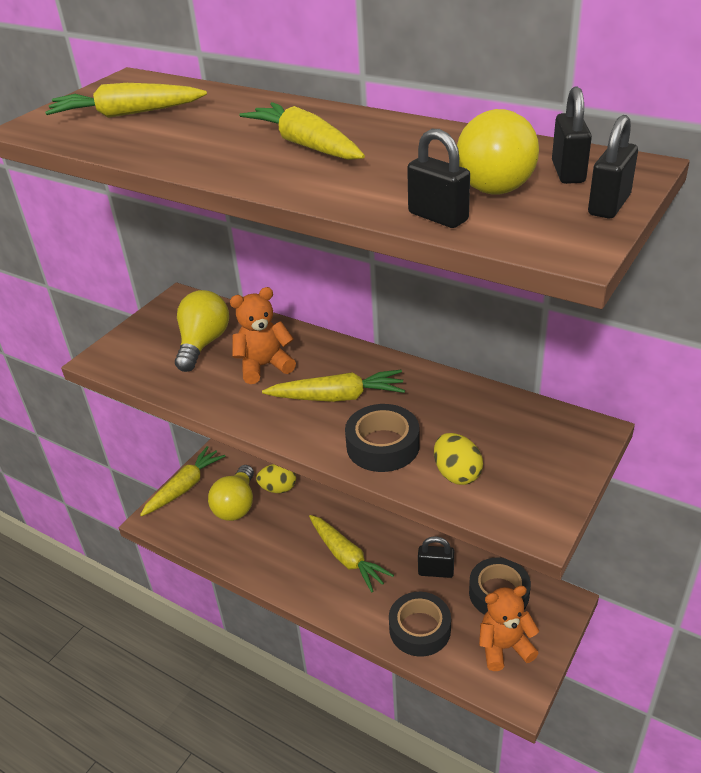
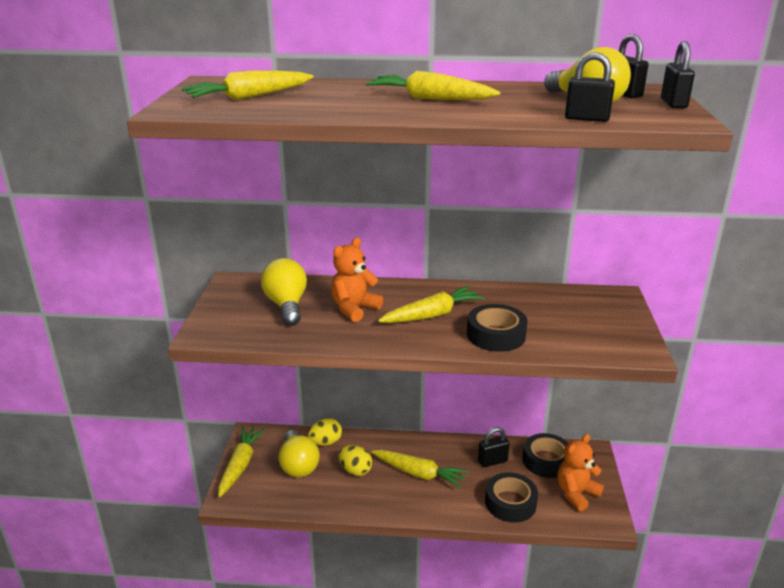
camera: 30 degrees left, 10 degrees down
yellow egg [434,433,483,485] -> yellow egg moved to [339,445,373,476]

